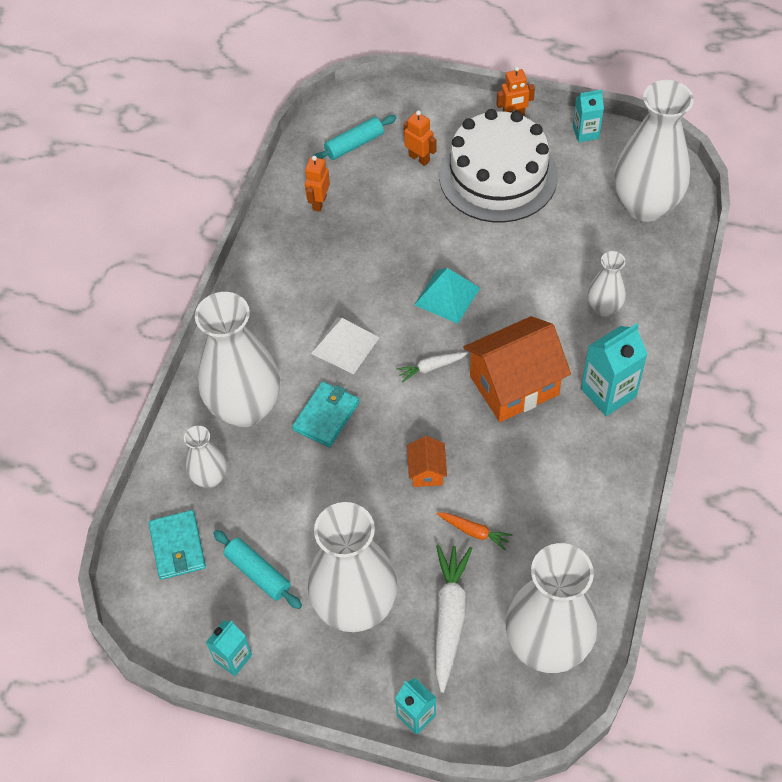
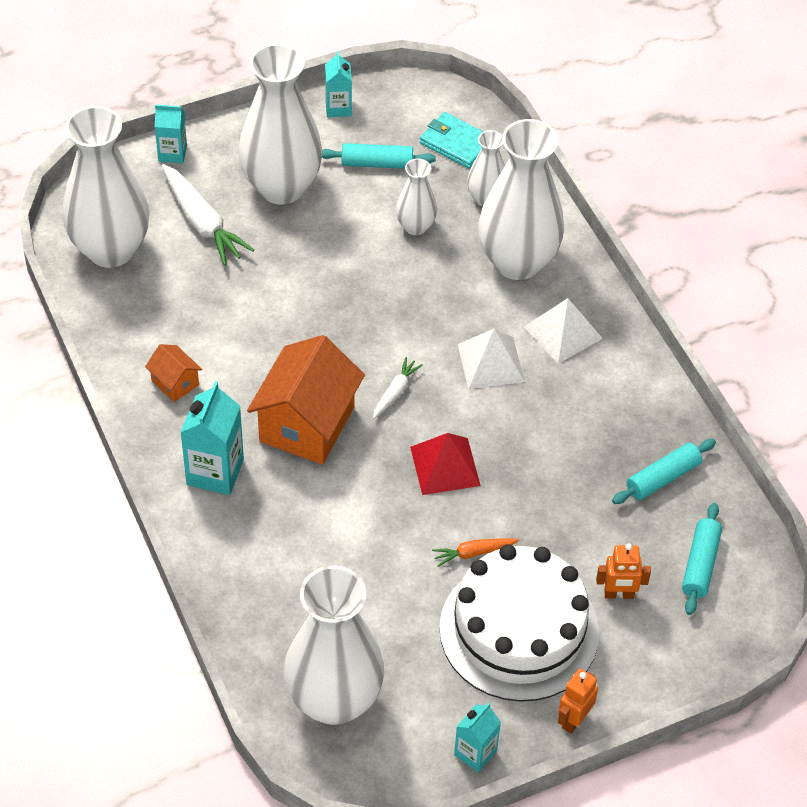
camera: 135 degrees right, 5 degrees down
turquoise wallet [292,381,359,448] -> none
orange robot [305,156,330,212] -> turquoise rolling pin [612,439,716,504]
orange house [407,436,447,487] -> orange house moved to [145,344,202,402]
turquoise pyramid [414,268,480,324] -> red pyramid [410,433,481,495]
orange carrot [436,512,512,550] -> orange carrot moved to [432,538,519,567]
white vase [588,251,626,317] -> white vase moved to [396,158,437,235]
none -> white pyramid [524,298,603,364]

